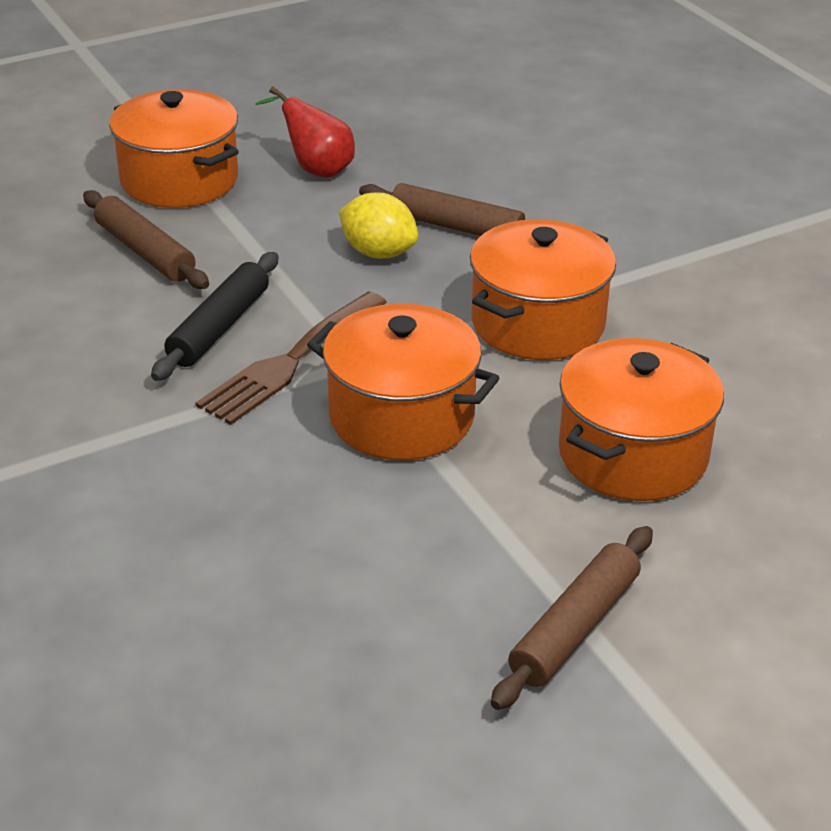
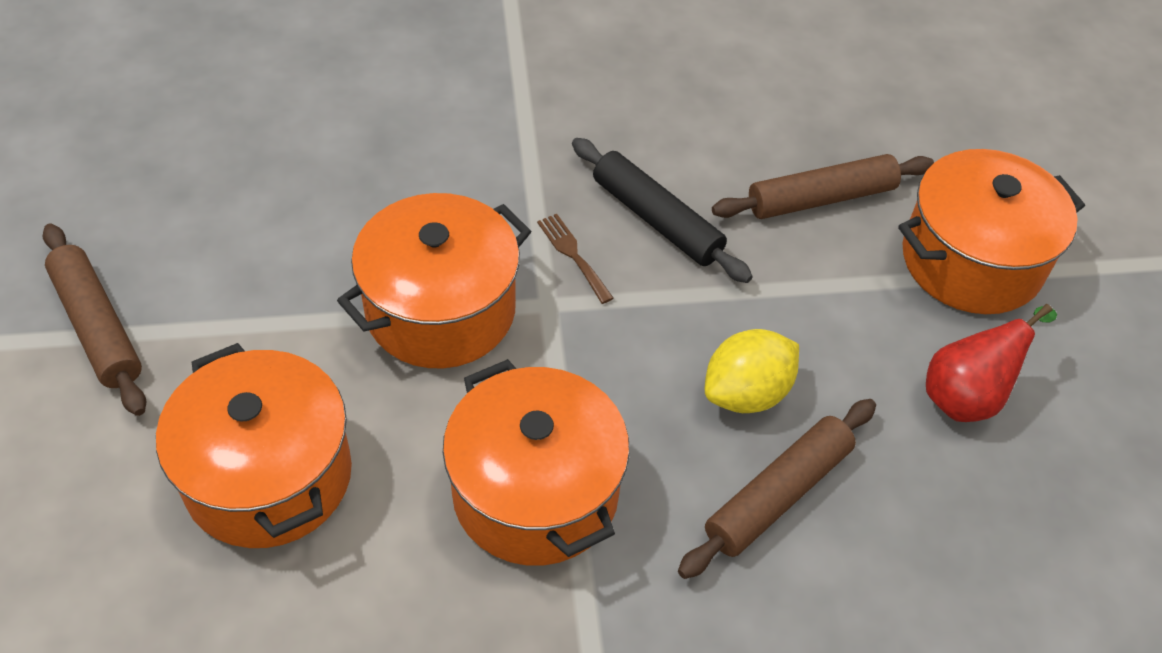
camera: 110 degrees right, 15 degrees up
brown fork [195,292,387,425] -> brown fork [537,214,614,304], size x0.48

